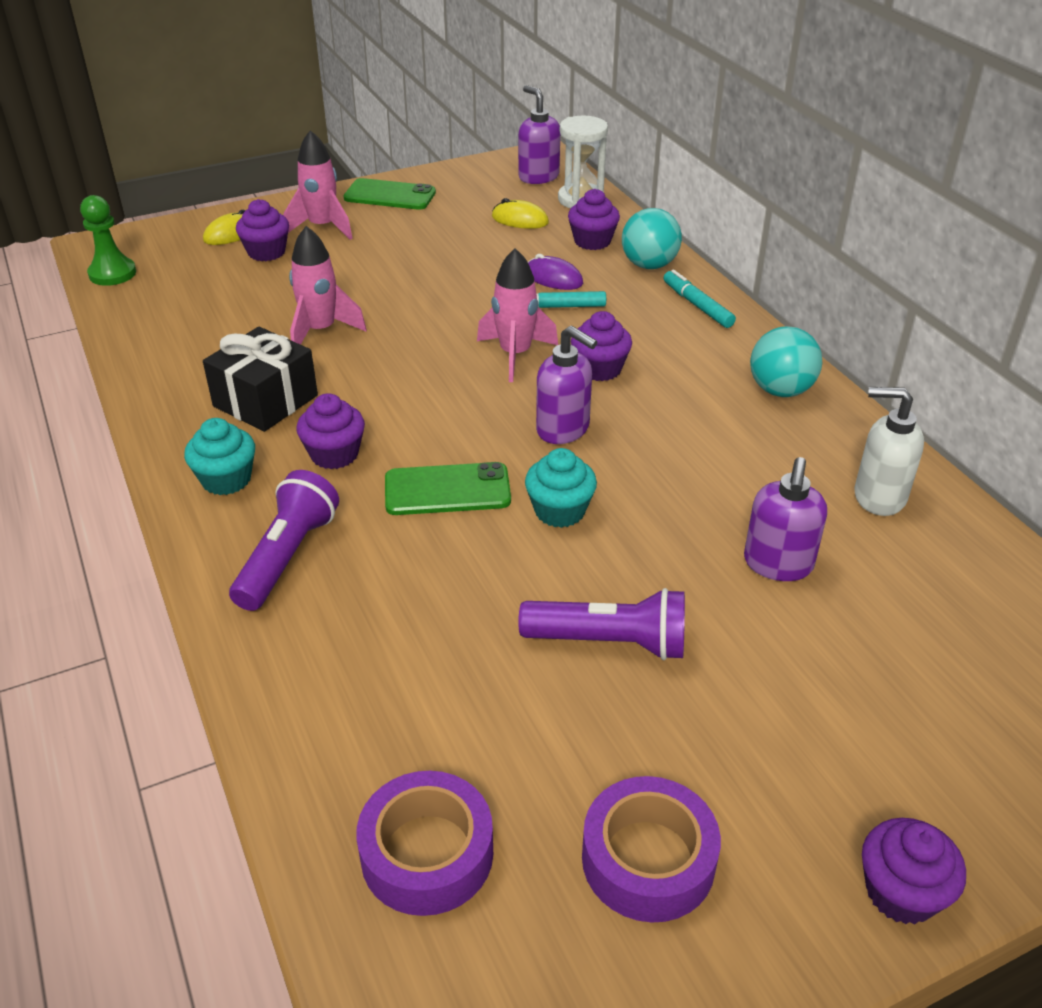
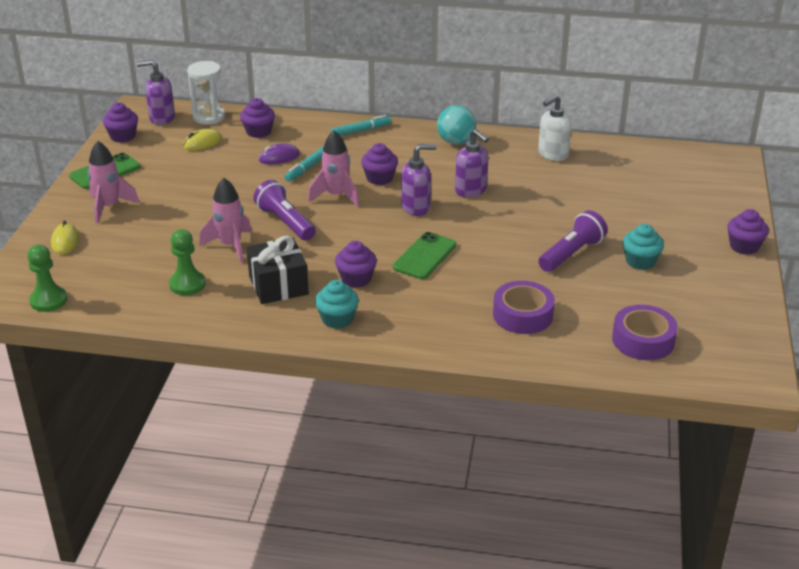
camera: 55 degrees left, 5 degrees down
purple flashlight [229,470,339,611] -> purple flashlight moved to [253,180,316,241]
purple cupcake [236,199,289,261] -> purple cupcake moved to [103,102,138,143]
turquoise cupcake [525,448,597,528] -> turquoise cupcake moved to [623,224,664,270]
purple tape [582,776,721,922] -> purple tape moved to [493,281,555,334]
turquoise ball [622,208,682,269] -> none
turquoise marker [663,270,736,328] -> turquoise marker turned 150 degrees clockwise [331,115,391,136]
purple soap dispenser [744,457,827,581] -> purple soap dispenser moved to [455,129,489,197]
none -> green pawn [169,229,206,295]

